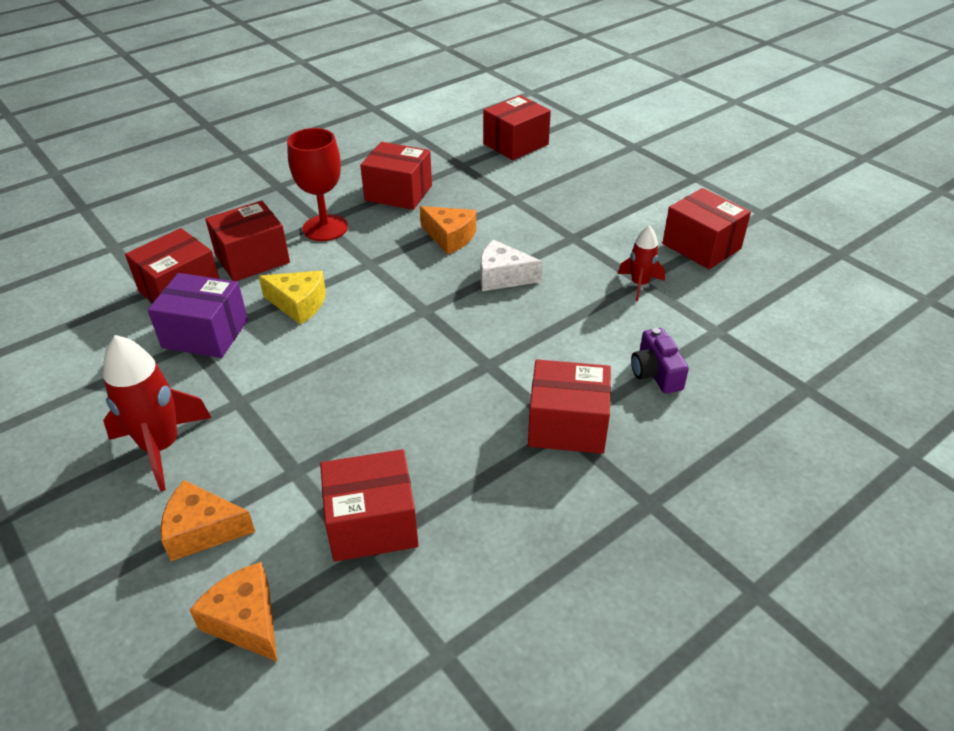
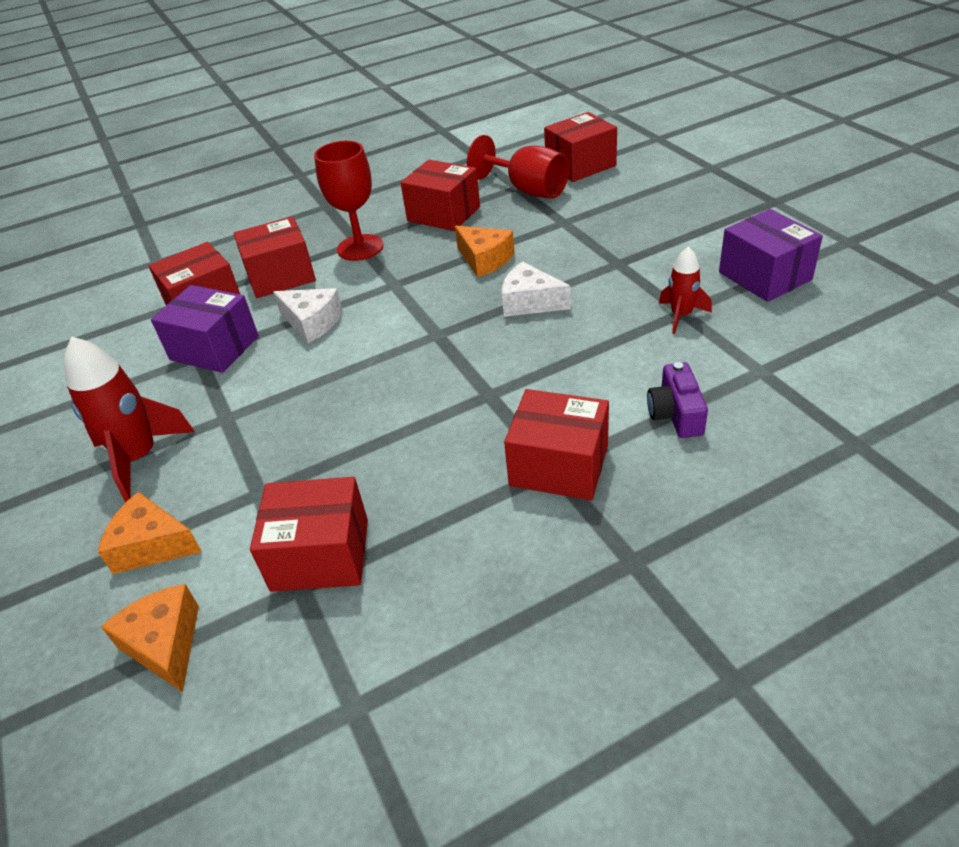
camera: 15 degrees right, 0 degrees up
yellow cheese [259,271,326,325] -> white cheese [273,288,343,343]
red box [662,188,751,269] -> purple box [719,209,823,302]
none -> red goblet [467,135,569,199]

